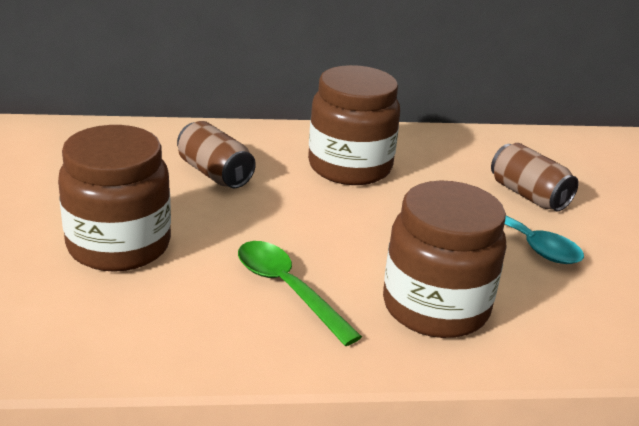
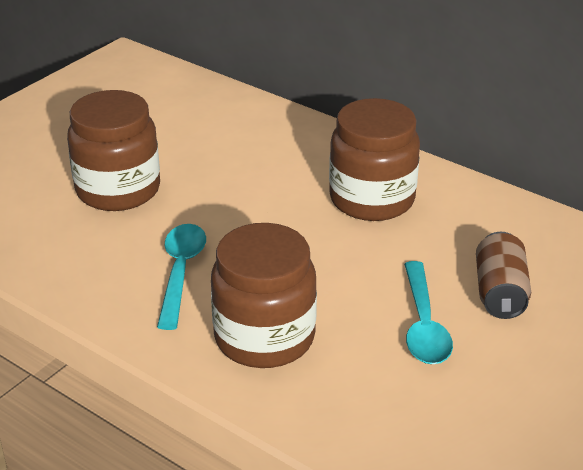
camera: 45 degrees right, 5 degrees up
brown can [177,121,256,188] -> none
green spoon [238,241,362,346] -> turquoise spoon [157,224,206,330]

